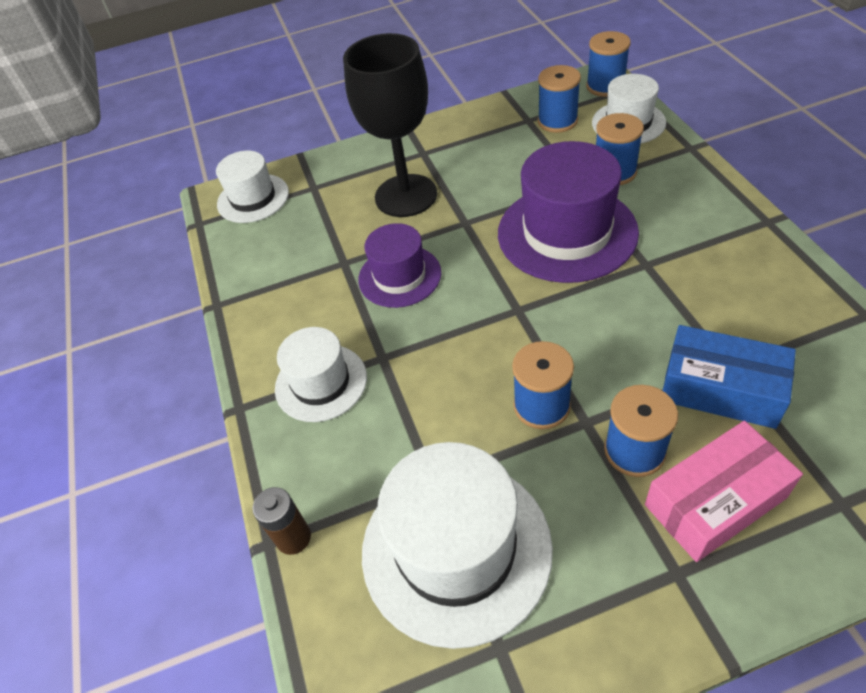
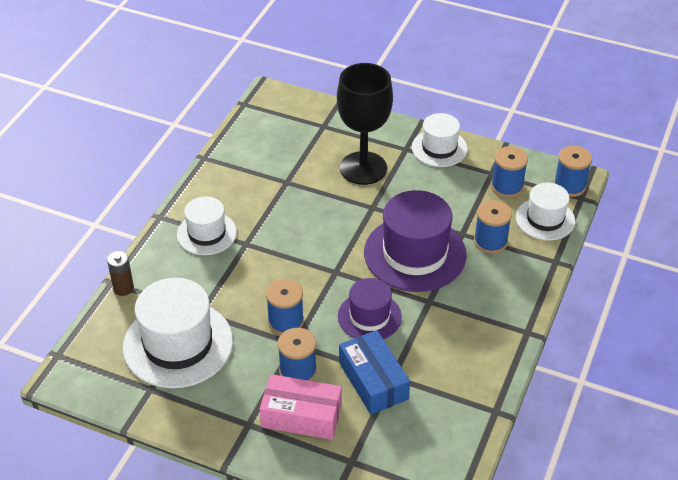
camera: 35 degrees right, 5 degrees down
white hat [216,151,289,223] -> white hat moved to [412,113,468,167]
purple hat [358,223,441,308] -> purple hat moved to [338,278,402,339]

